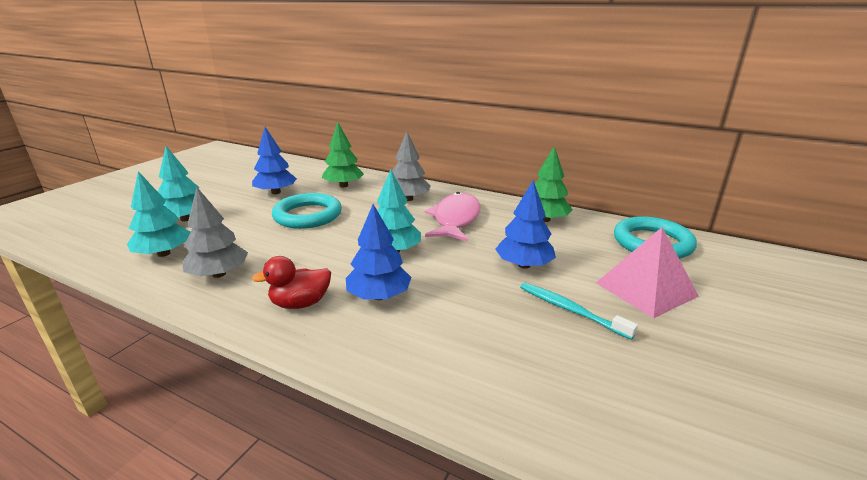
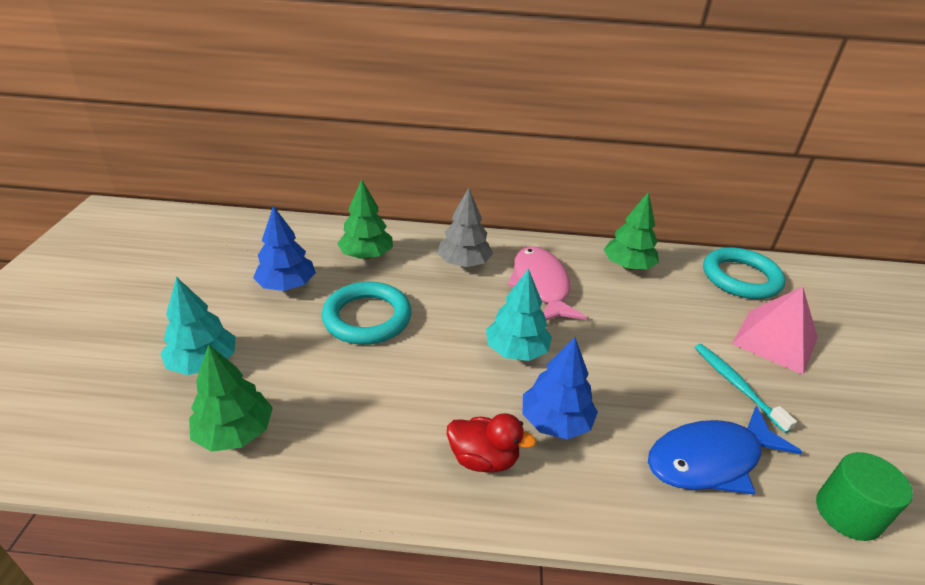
camera: 25 degrees left, 10 degrees up
turquoise tree [127,171,191,257] -> green tree [189,344,273,452]
grey tree [182,187,248,278] -> none
red duck [251,256,331,309] -> red duck turned 120 degrees counterclockwise [447,413,536,473]
blue tree [495,180,556,269] -> none
turquoise toothbrush [520,283,638,340] -> turquoise toothbrush turned 45 degrees clockwise [695,344,797,433]
none -> blue fish [648,406,802,495]
none -> green cylinder [816,452,913,541]

